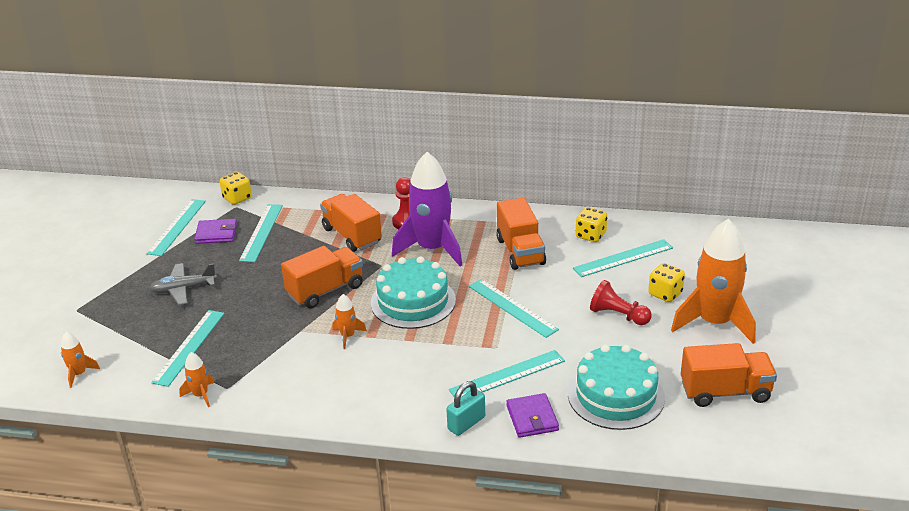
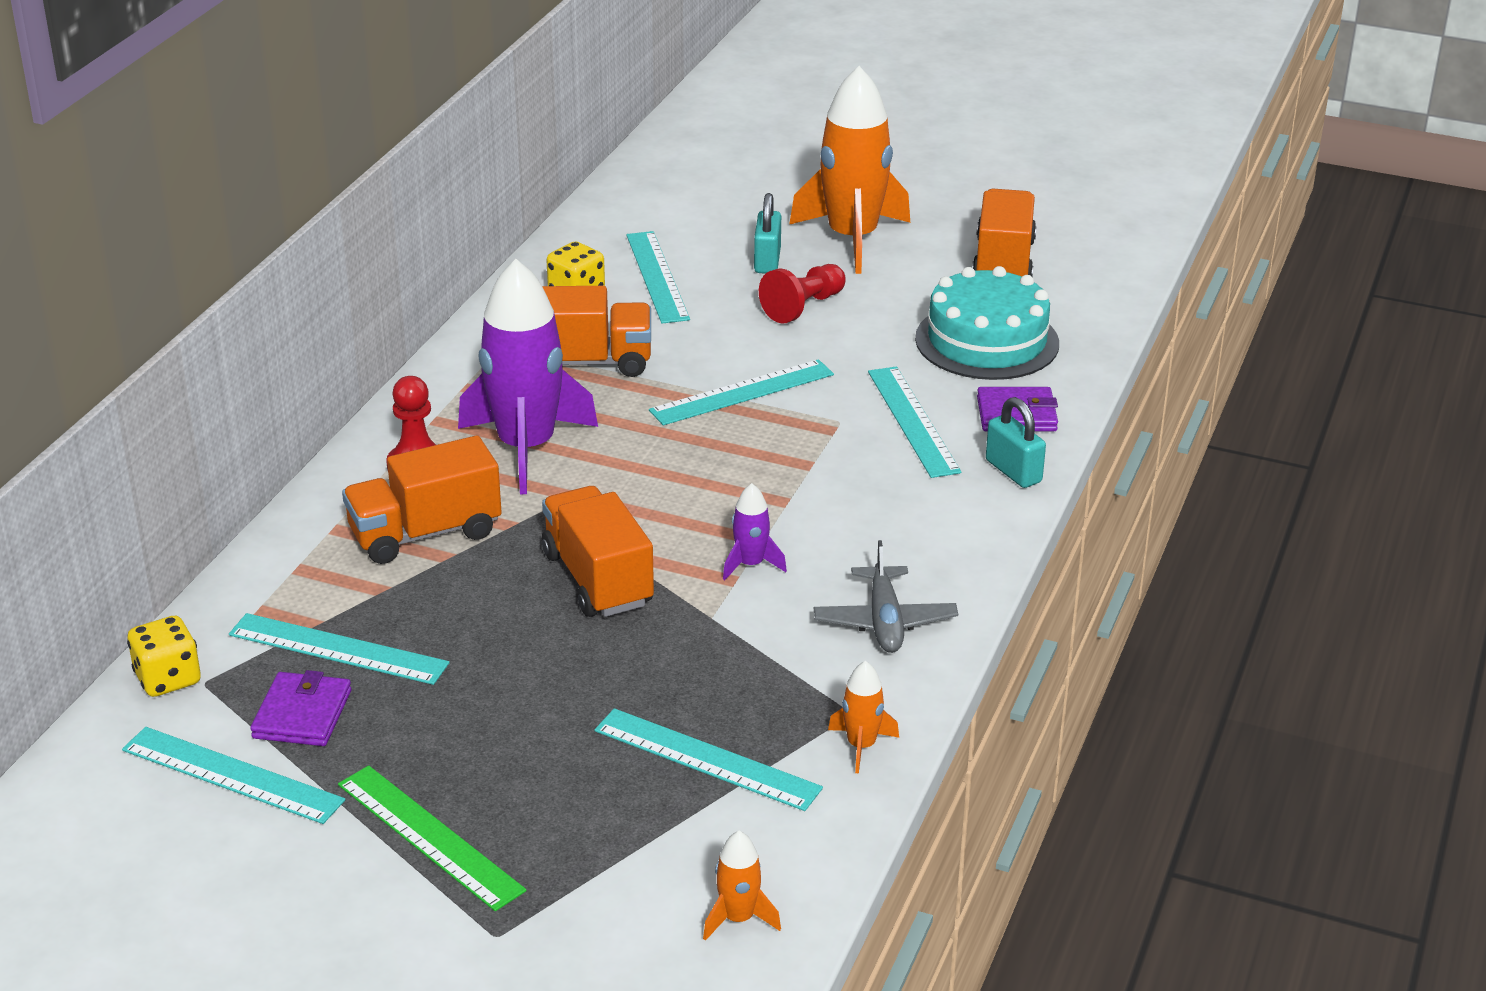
camera: 80 degrees left, 0 degrees up
grey plane [149,263,217,305] -> grey plane moved to [814,540,958,653]
orange rocket [333,294,367,349] -> purple rocket [723,483,787,580]
turquoise cake [371,256,456,329] -> none
yellow dice [648,263,685,302] -> turquoise padlock [754,193,781,274]
none -> green ruler [338,765,527,911]

